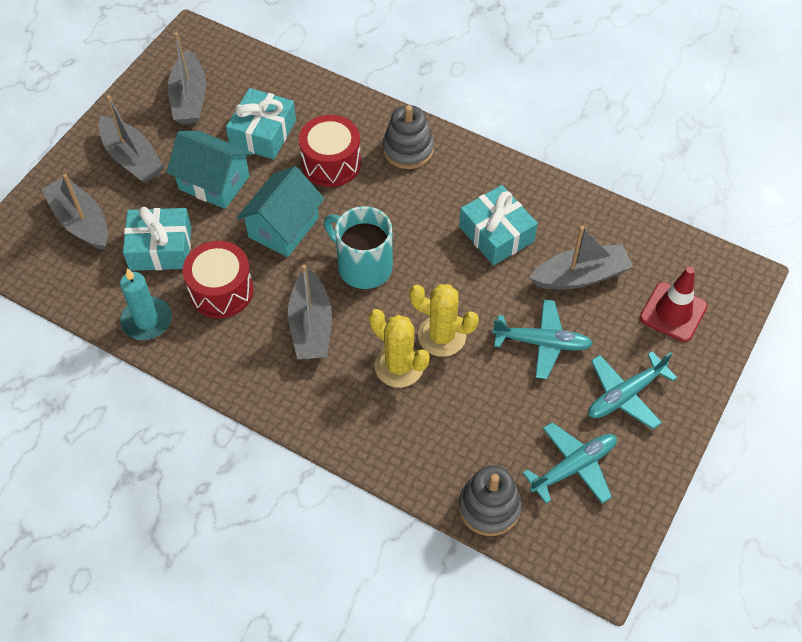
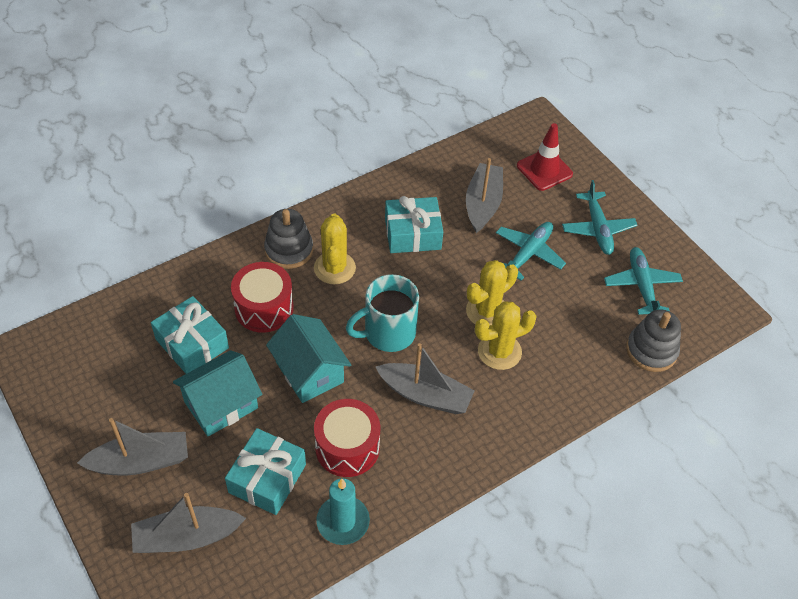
camera: 65 degrees left, 5 degrees down
grey boat [168,32,206,124] -> none
none -> yellow cactus [314,214,356,285]

